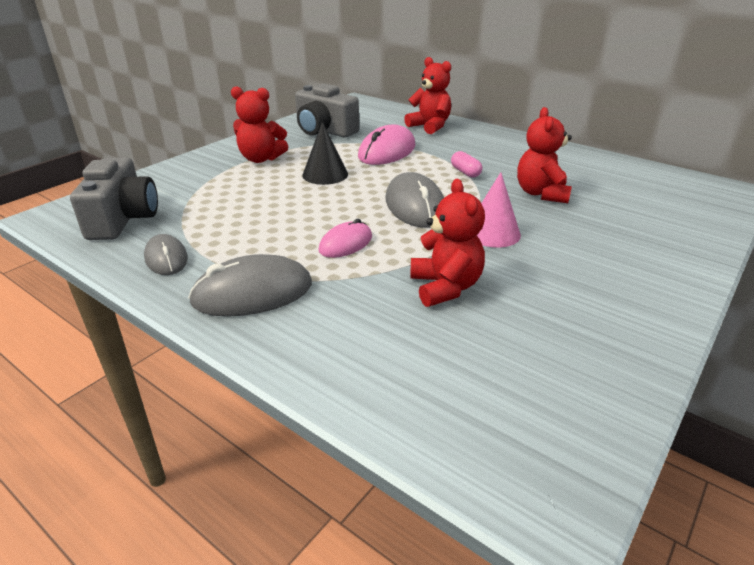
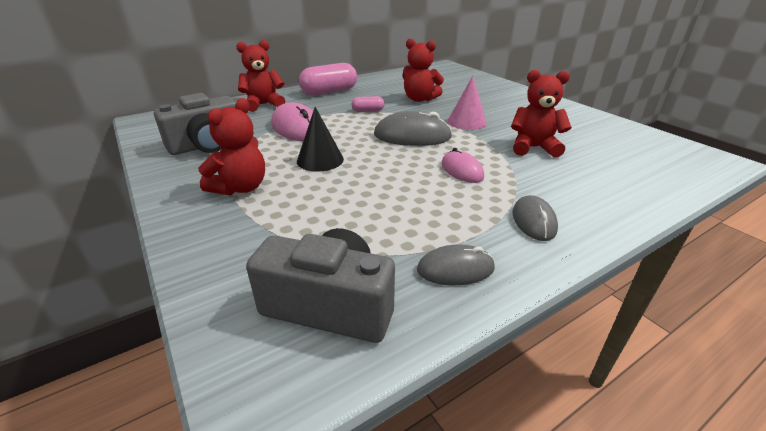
camera: 70 degrees left, 0 degrees up
grey mouse [188,254,312,317] -> grey mouse [513,195,558,241], size x0.61
none -> pink capsule [299,63,357,95]

